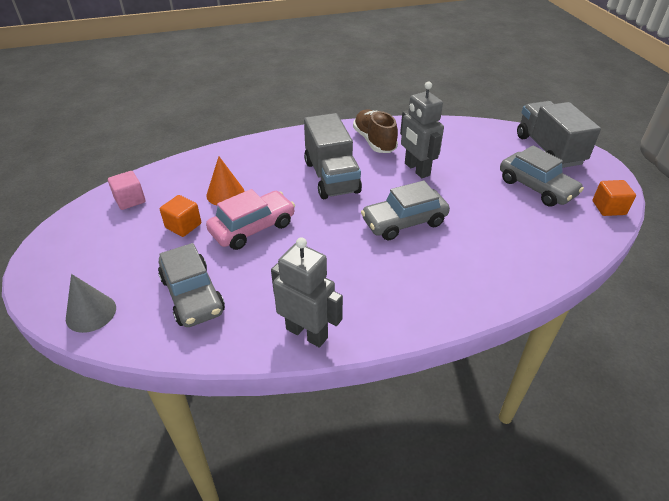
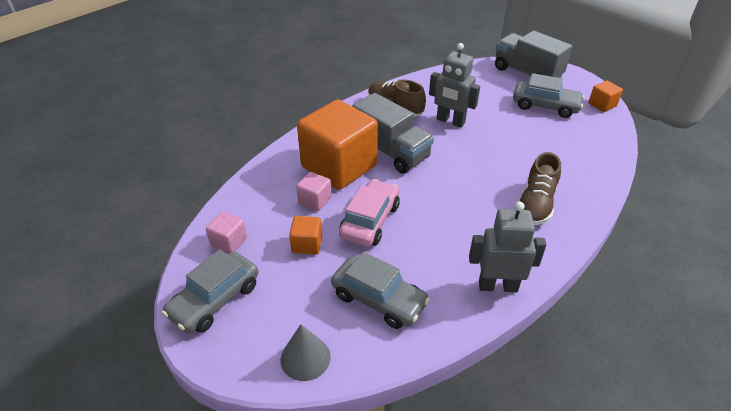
camera: 30 degrees left, 0 degrees up
orange cone [206,157,245,205] -> pink cube [296,172,332,211]
grey car [361,180,450,240] -> grey car moved to [162,249,258,333]
none -> orange cube [297,100,378,190]
none -> brown shoe [519,152,561,225]

